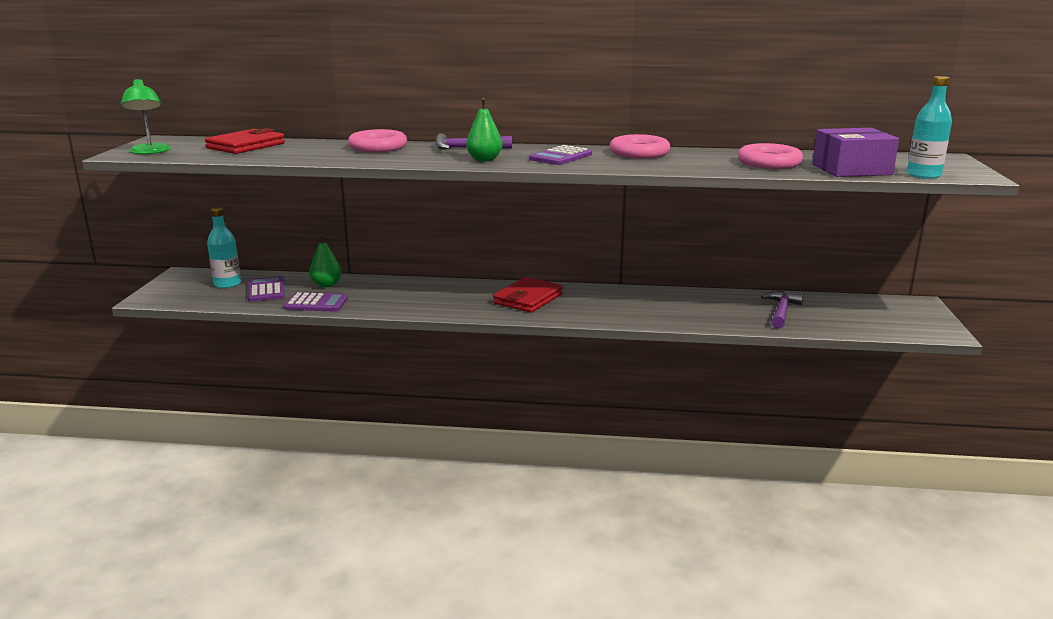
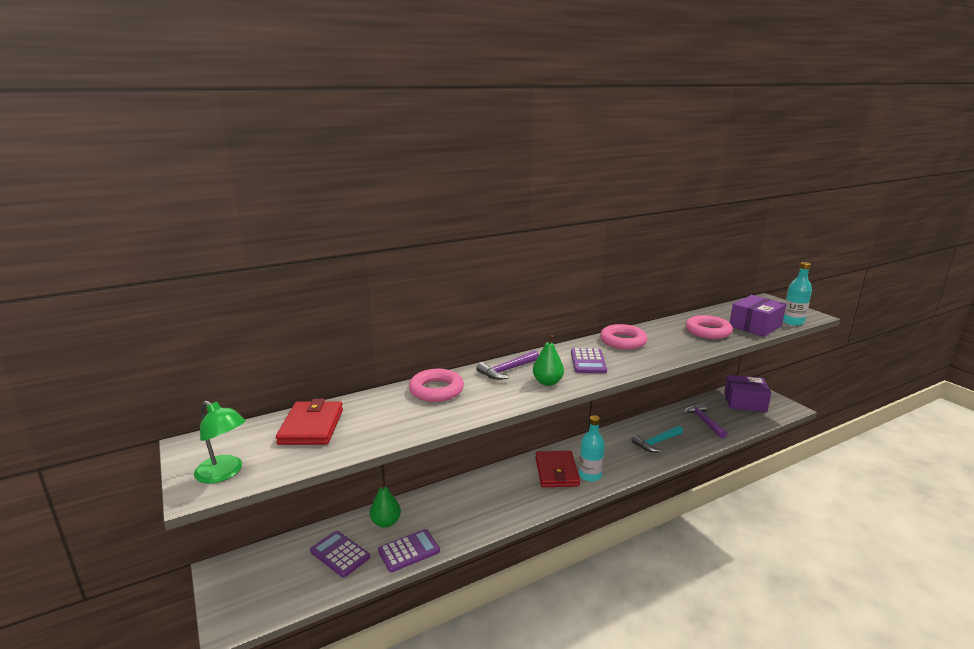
camera: 35 degrees left, 0 degrees up
turquoise bottle [207,207,241,288] -> turquoise bottle moved to [579,415,605,482]
none -> turquoise hammer [631,425,683,452]
none -> purple box [724,375,771,412]

